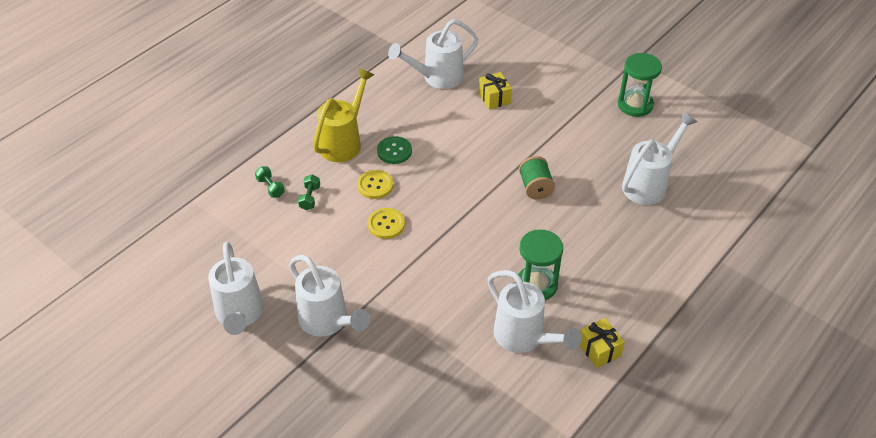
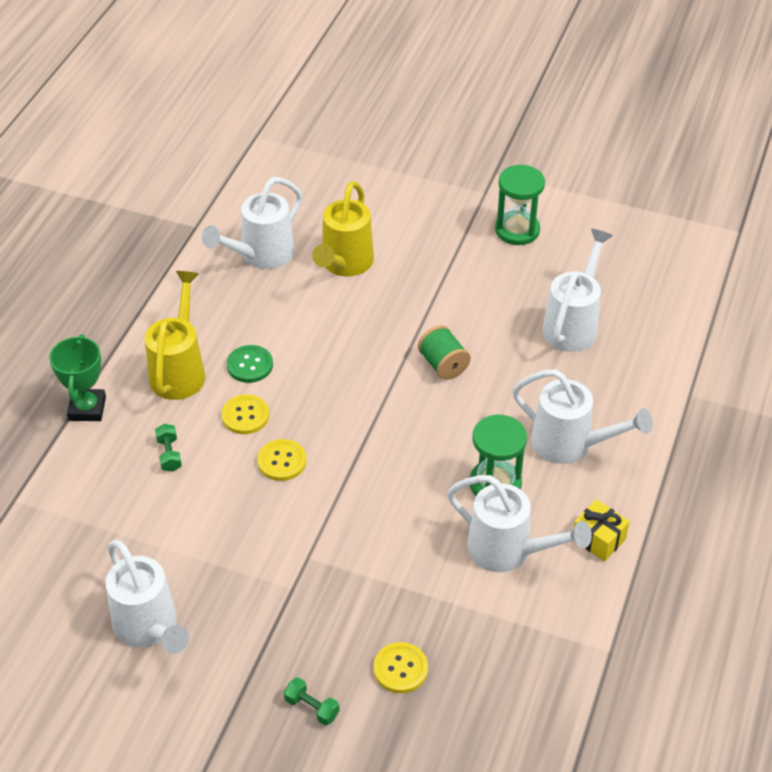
camera: 20 degrees left, 0 degrees up
green dumbbell [255,166,285,198] -> green dumbbell moved to [284,677,339,726]
white watering can [289,255,370,337] -> white watering can moved to [512,369,653,464]
yellow gift [479,72,512,110] -> yellow watering can [312,181,374,276]
none -> green trophy [49,334,106,421]
none -> yellow button [374,642,428,693]

